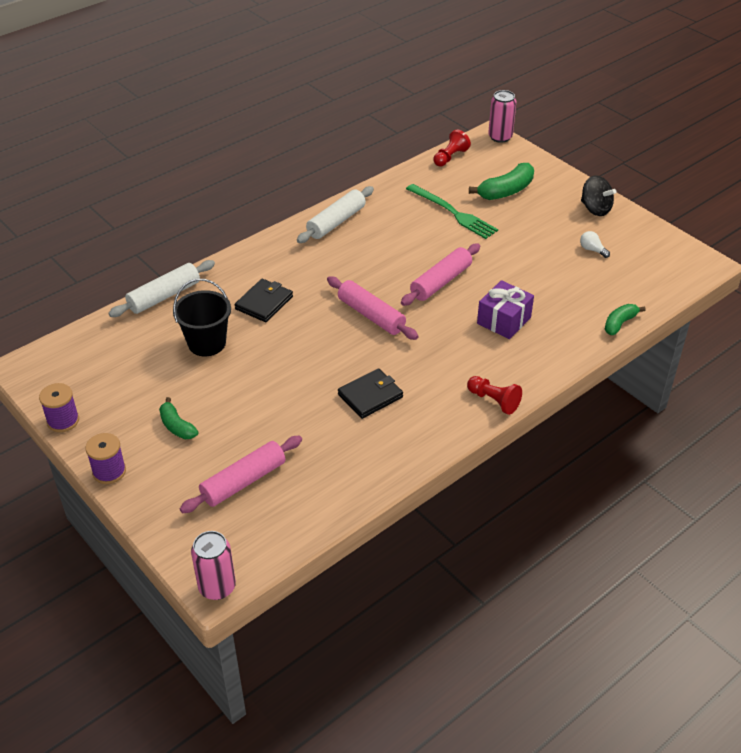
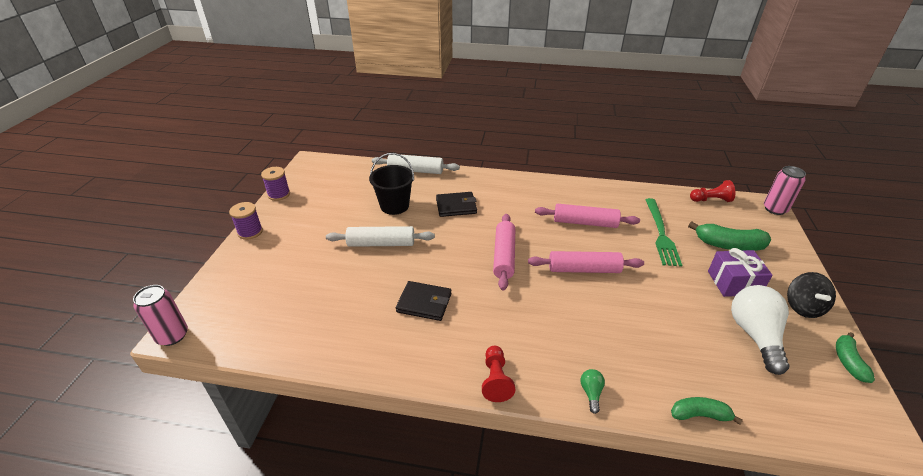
camera: 50 degrees right, 5 degrees down
green banana [159,397,198,439] -> green banana moved to [836,332,875,383]
pink rolling pin [180,436,302,513] -> pink rolling pin moved to [535,204,640,228]
white rolling pin [297,186,374,243] -> white rolling pin moved to [326,226,435,247]
purple gift [477,280,534,339] -> purple gift moved to [708,248,773,297]
white light bulb [580,231,610,258] -> white light bulb [731,285,790,375], size x2.31
none -> green light bulb [581,369,605,414]

